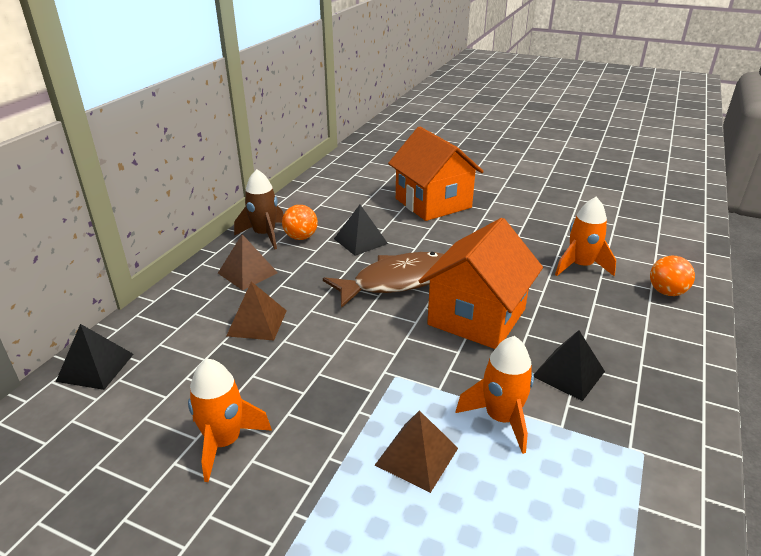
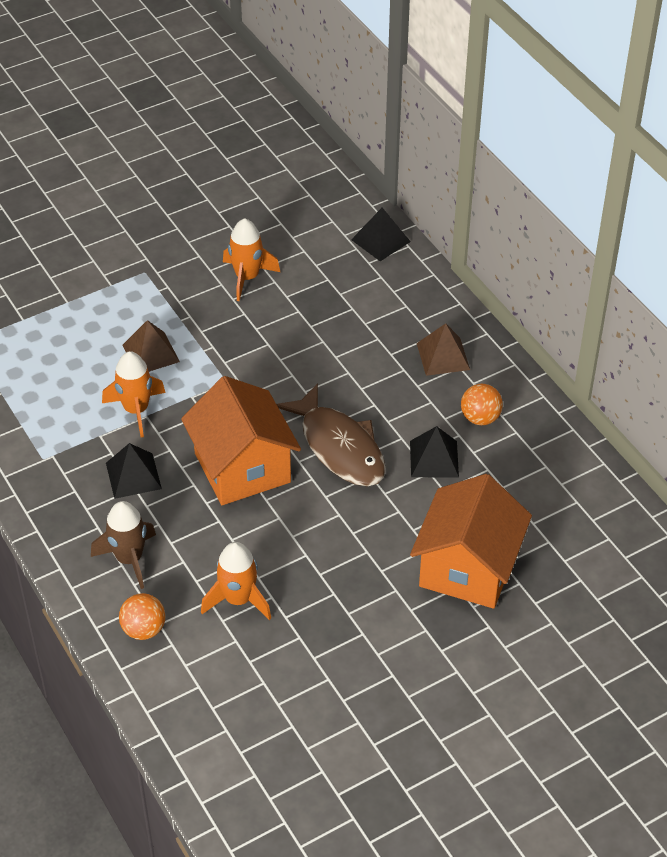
camera: 125 degrees right, 15 degrees up
brown pyramid [226,281,287,340] -> none
brown rocket [234,169,283,250] -> brown rocket moved to [91,501,156,589]
brown fish [323,252,444,308] -> brown fish turned 45 degrees counterclockwise [277,383,386,486]
orange house [388,126,484,221] -> orange house turned 75 degrees counterclockwise [410,474,532,609]

